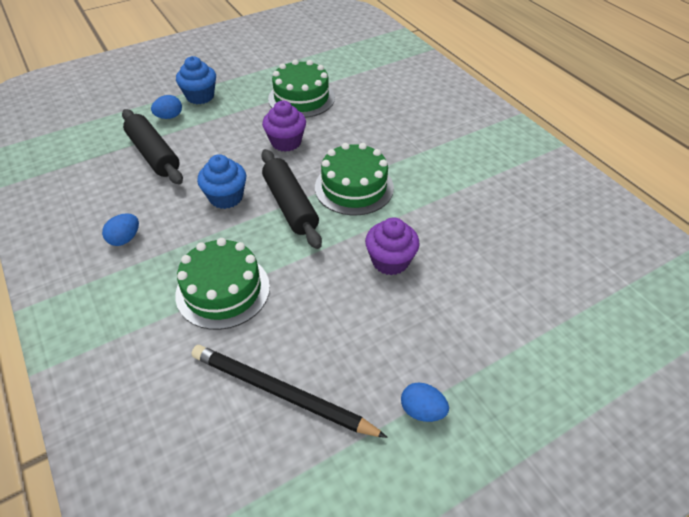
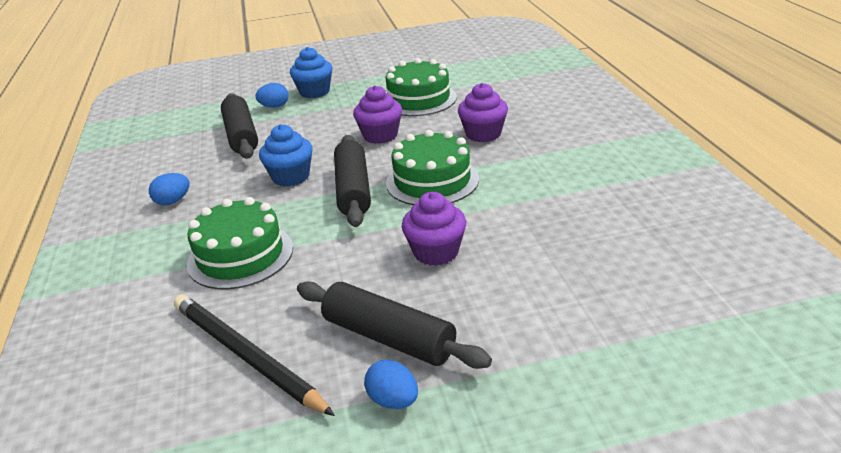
camera: 20 degrees right, 15 degrees down
none -> black rolling pin [297,282,492,369]
none -> purple cupcake [458,83,508,142]

